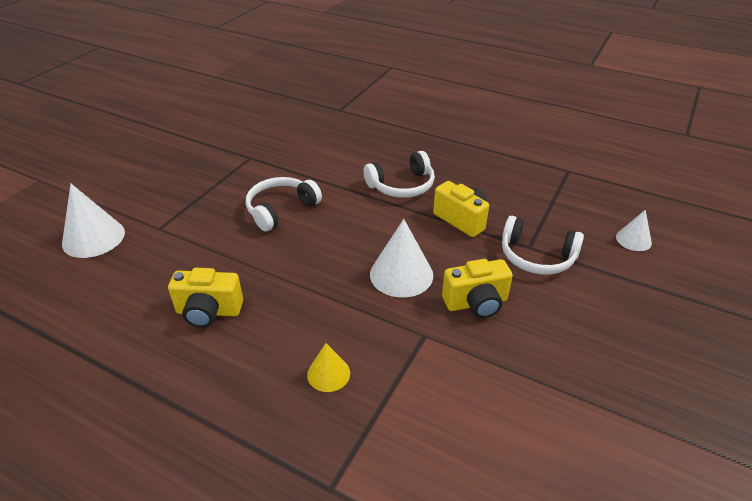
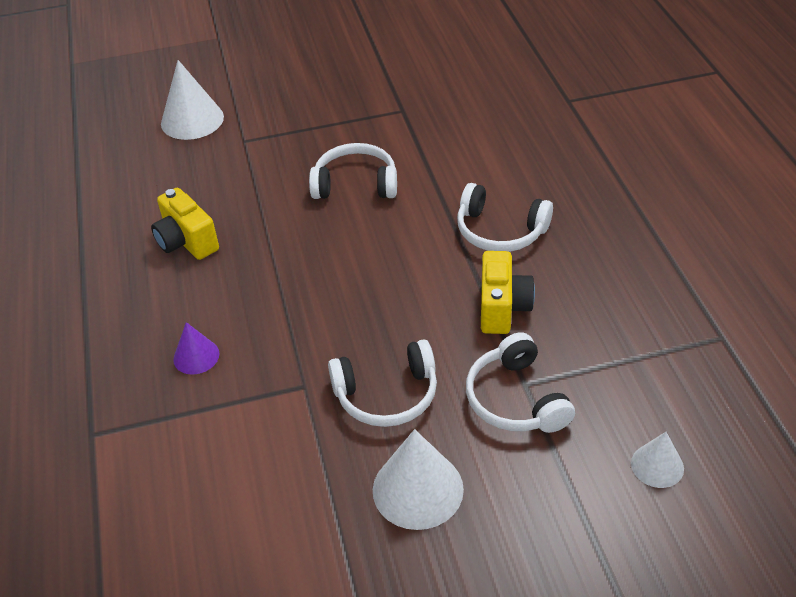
camera: 50 degrees right, 5 degrees up
yellow cone [307,343,350,392] -> purple cone [173,322,219,375]
white cone [370,219,433,298] -> white cone moved to [373,429,464,530]
yellow camera [442,259,513,318] -> white headphones [328,339,437,427]

